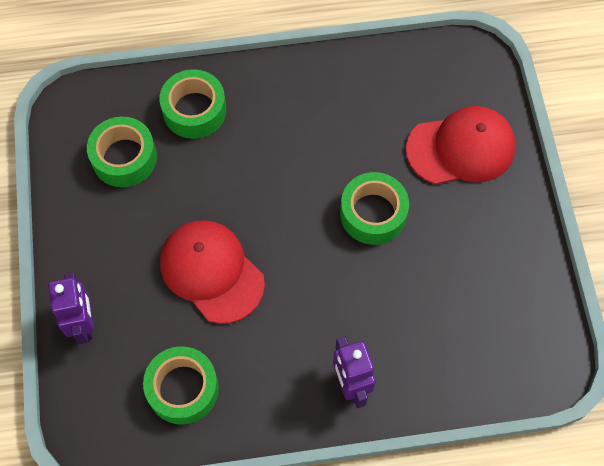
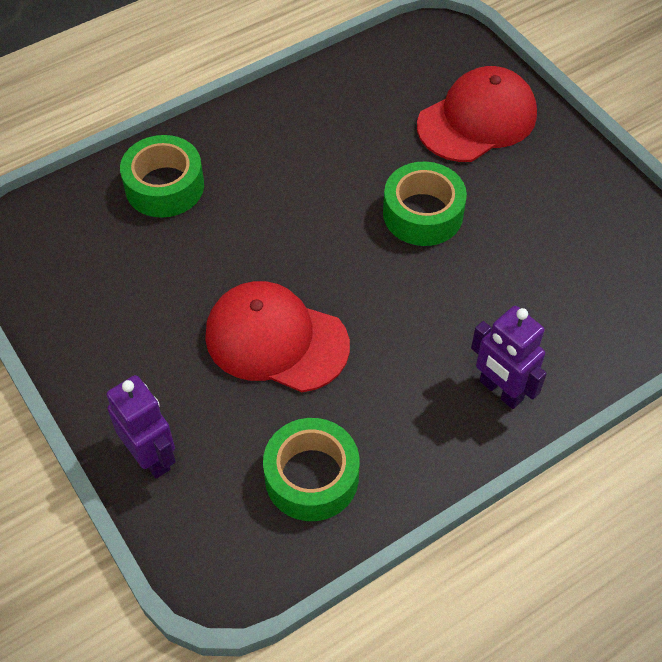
camera: 25 degrees left, 10 degrees down
green tape [87,116,157,187] -> none

